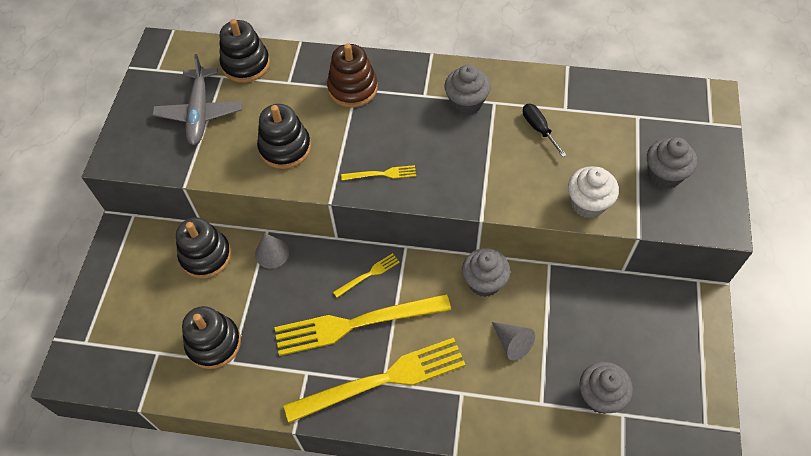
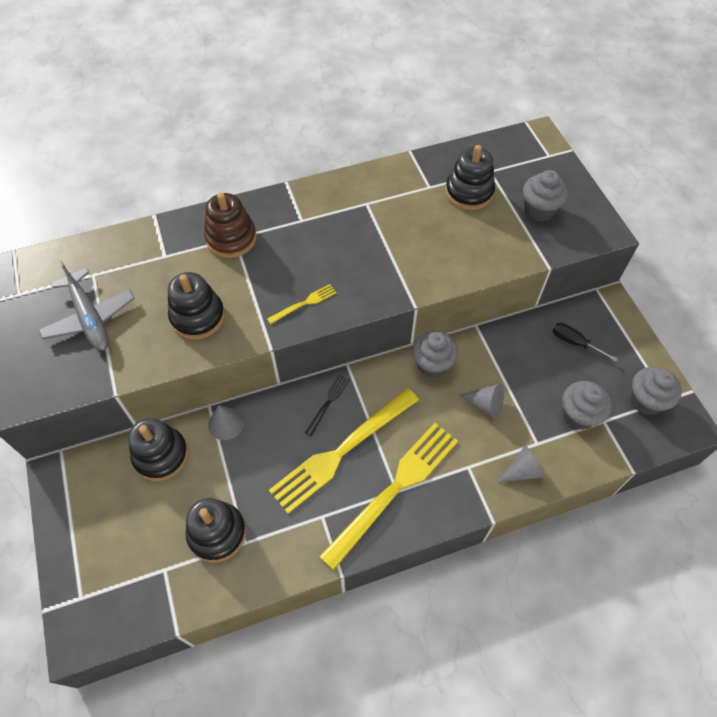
camera: 30 degrees left, 0 degrees up
black stacking toy [219,19,270,83] -> black stacking toy moved to [445,145,495,210]
yellow fork [333,253,400,298] -> black fork [305,375,350,436]
grey cupcake [445,65,491,116] -> grey cupcake moved to [630,367,682,415]
black screwdriver [523,104,567,157] -> black screwdriver moved to [553,323,617,362]
white cupcake [568,166,619,218] -> none
none -> grey cone [497,445,546,483]

